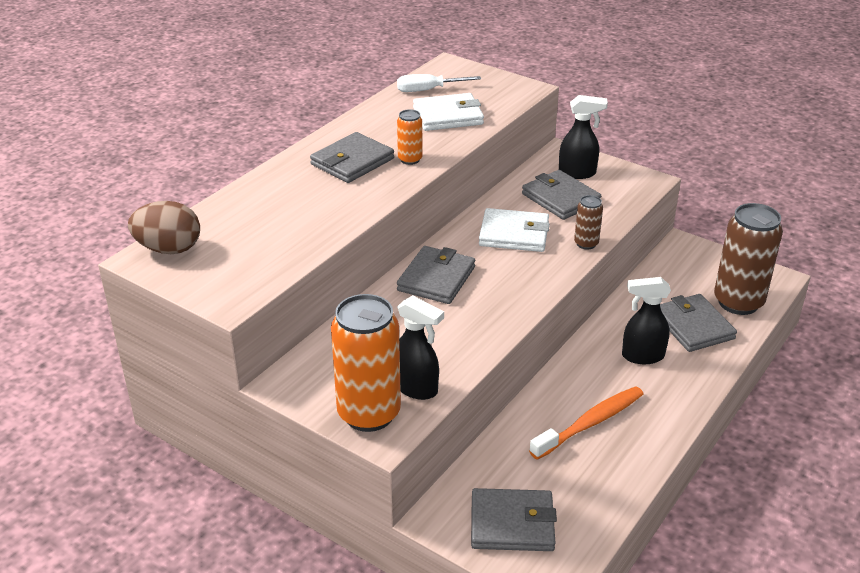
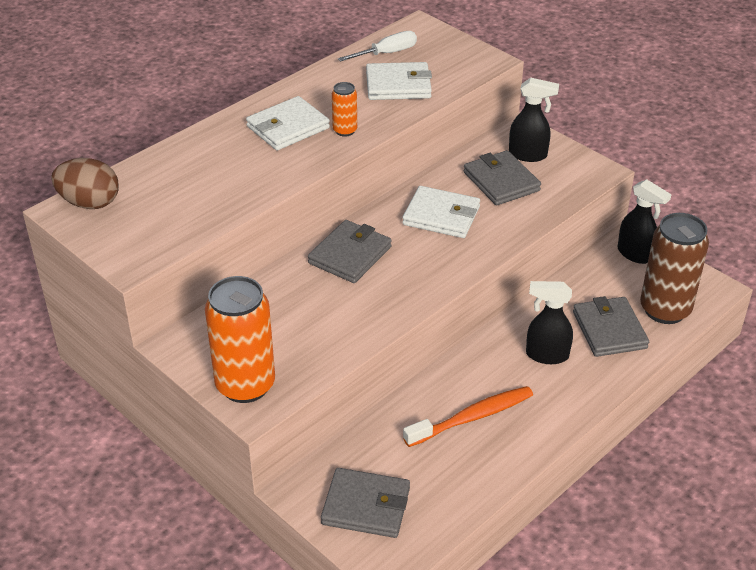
camera: 10 degrees right, 5 degrees up
grey wallet [310,132,394,183] -> white wallet [246,96,330,150]
white screwdriver [397,74,481,92] -> white screwdriver turned 150 degrees clockwise [338,31,417,62]
black spray bottle [397,295,444,400] -> black spray bottle moved to [618,179,672,264]
brown can [574,195,603,250] -> none

